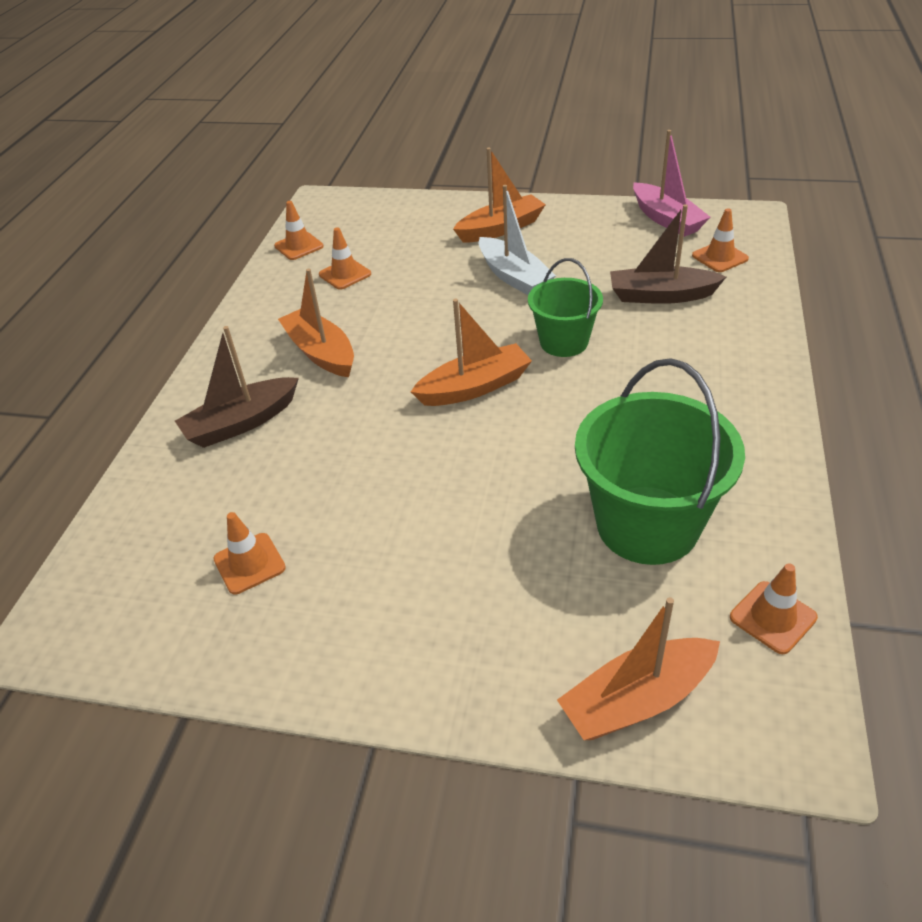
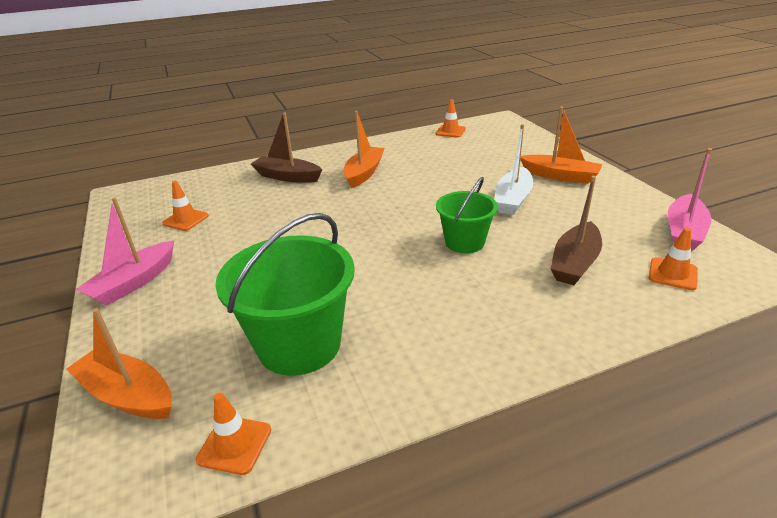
camera: 55 degrees right, 10 degrees down
orange traffic cone [319,227,371,290] -> none
orange boat [411,299,532,406] -> none
brown boat [610,204,726,304] -> brown boat turned 120 degrees counterclockwise [550,176,602,285]
none -> pink boat [77,198,174,305]

